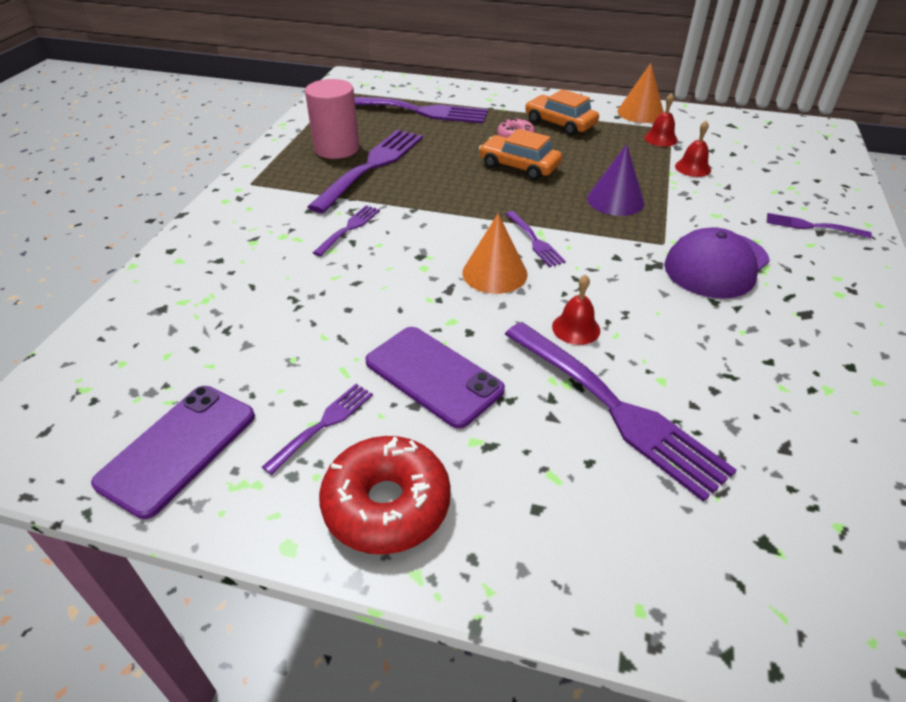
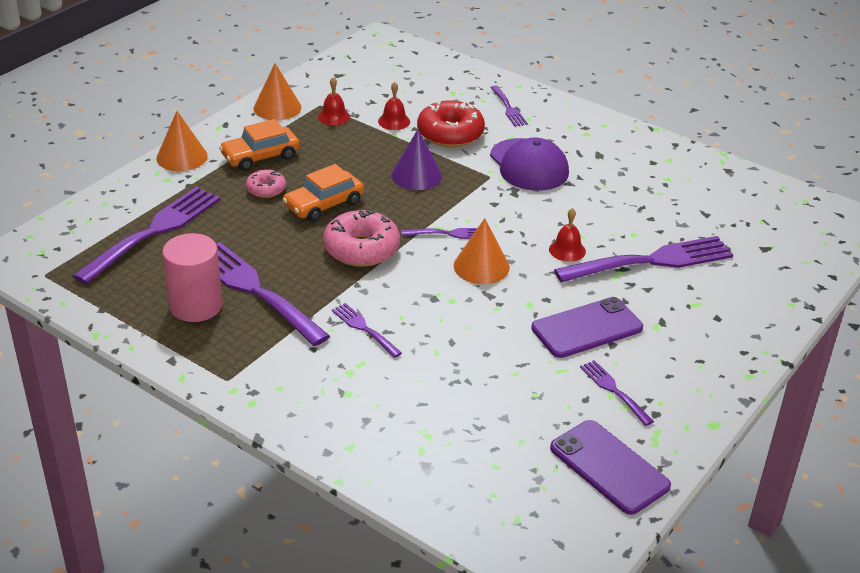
camera: 70 degrees left, 5 degrees down
red donut [319,436,451,555] -> red donut moved to [417,100,485,147]
purple fork [767,213,872,238] -> purple fork turned 60 degrees counterclockwise [490,85,528,127]
none -> orange cone [156,111,208,171]
none -> pink donut [323,210,400,267]

